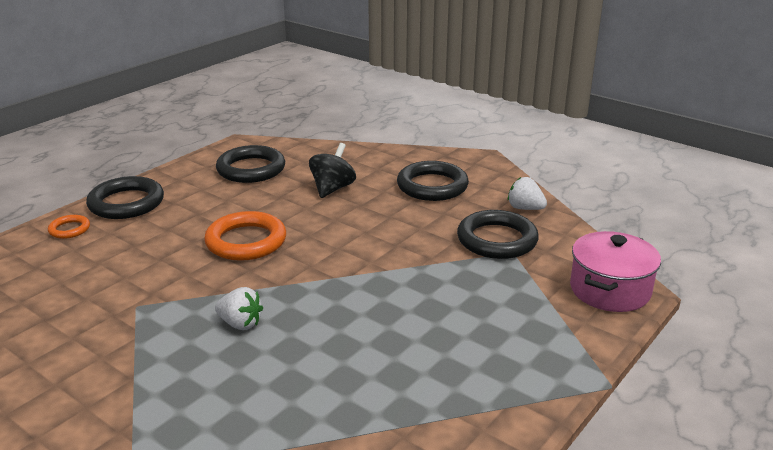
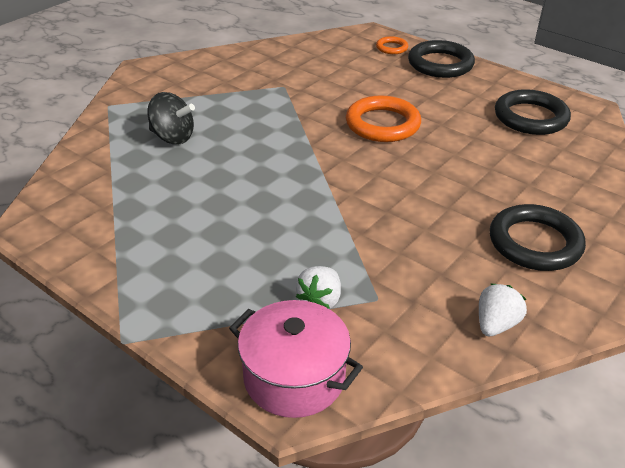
camera: 90 degrees right, 10 degrees up
white strawberry [215,287,263,330] -> white strawberry moved to [296,266,341,309]
black spinning top [309,143,356,198] -> black spinning top moved to [147,92,195,144]
black ring [457,210,539,259] -> none

